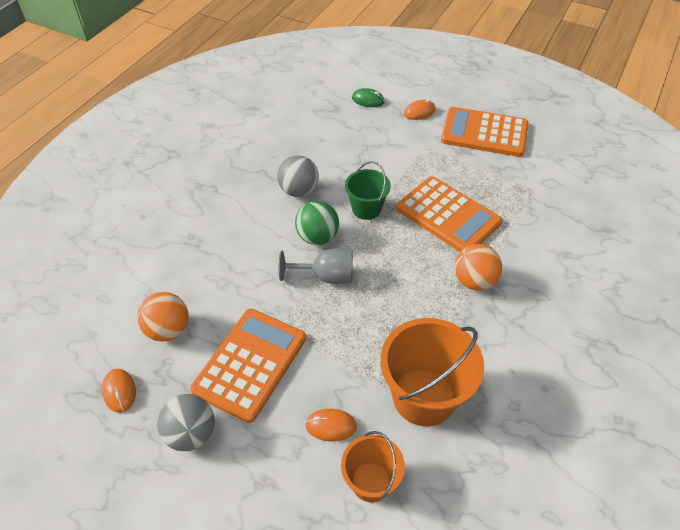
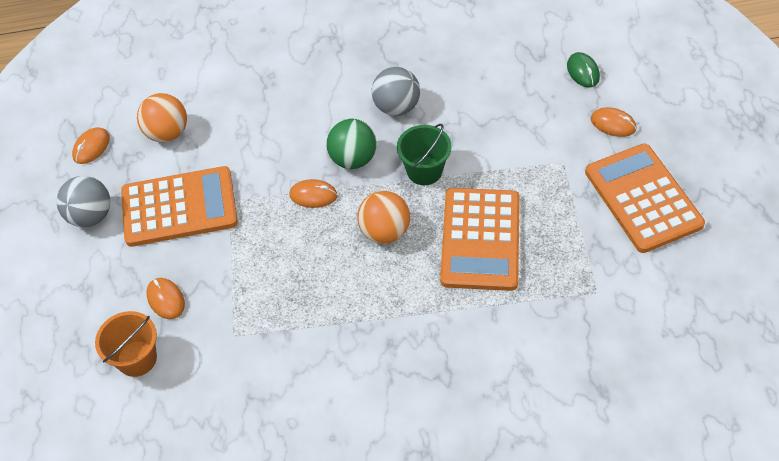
camera: 55 degrees right, 5 degrees up
grey goblet [279,248,353,284] -> orange mouse [289,179,337,208]
orange bucket [380,318,484,426] -> none
orange ball [455,244,502,290] -> orange ball moved to [357,191,410,244]

